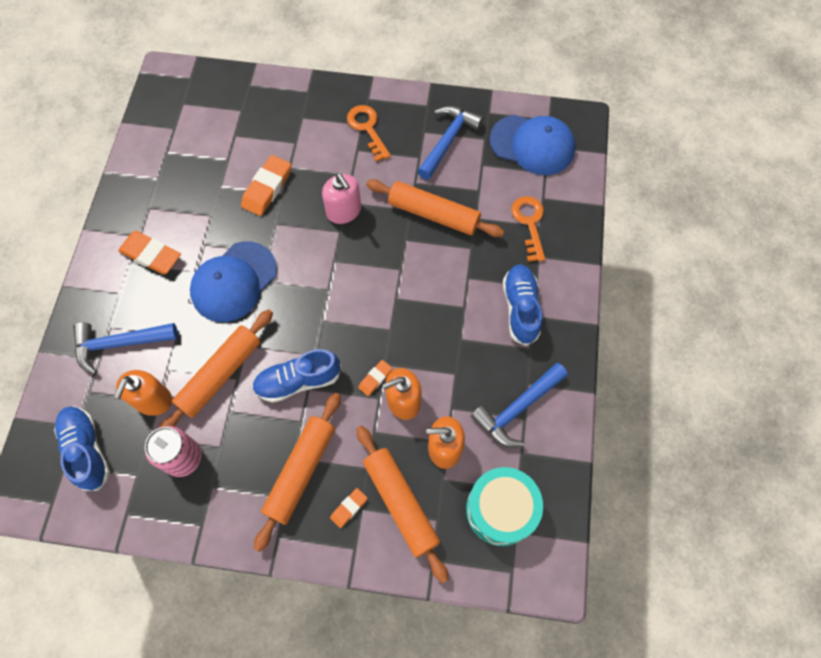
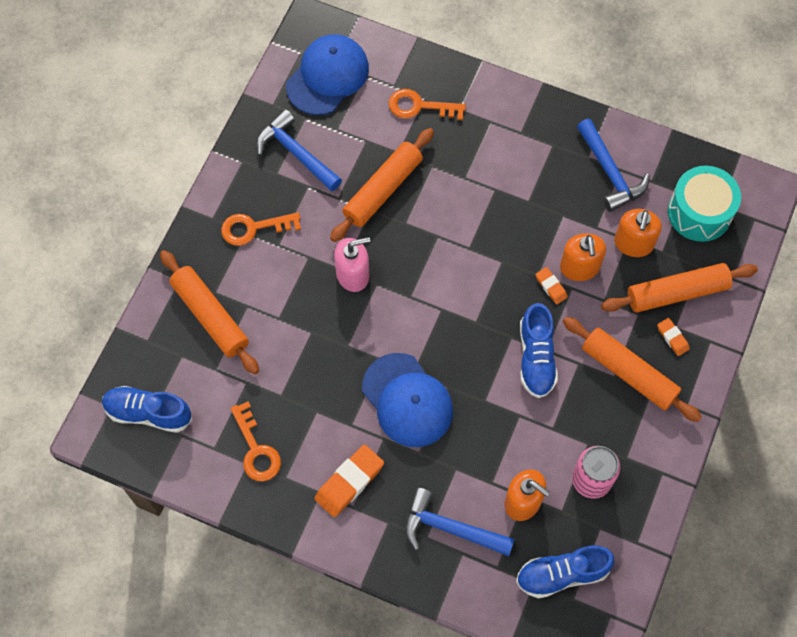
camera: 75 degrees left, 0 degrees up
blue hammer [73,322,178,375] -> blue hammer turned 105 degrees clockwise [405,488,515,556]
orange rolling pin [159,309,273,428] -> orange rolling pin moved to [160,250,259,374]
orange eraser [241,155,291,216] -> none
blue shoe [503,264,542,346] -> blue shoe moved to [102,386,192,433]
none -> orange key [230,401,281,481]

